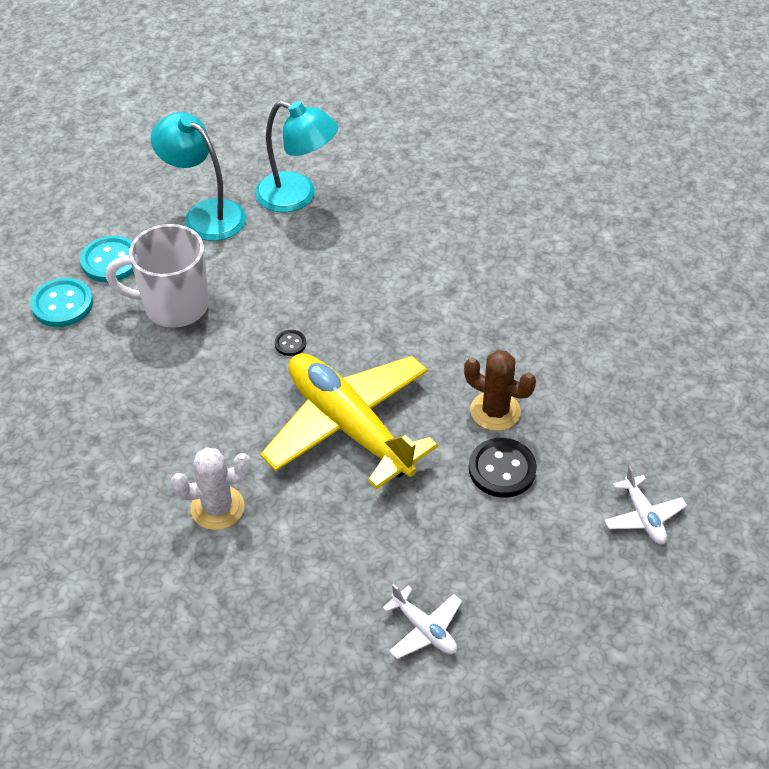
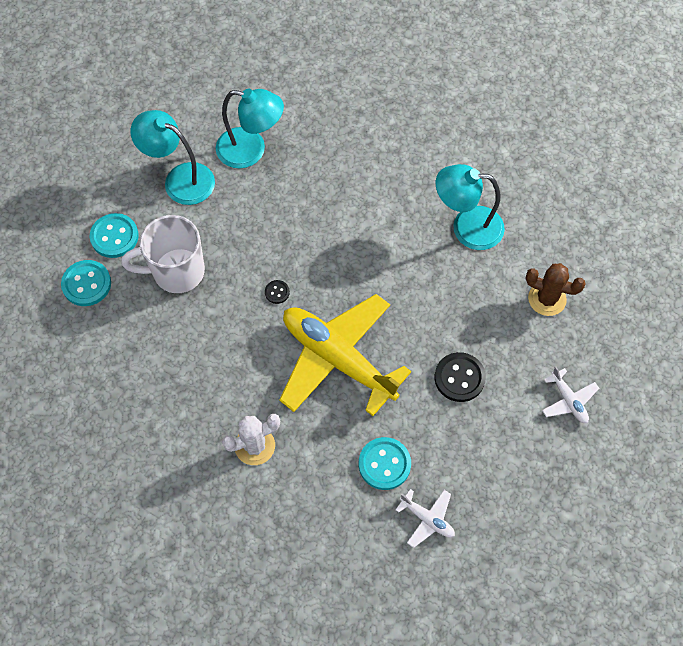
camera: 10 degrees left, 15 degrees up
brown cactus [464,350,536,431] -> brown cactus moved to [526,263,586,316]
none -> turquoise button [359,437,411,490]
none -> turquoise lamp [436,164,505,250]

